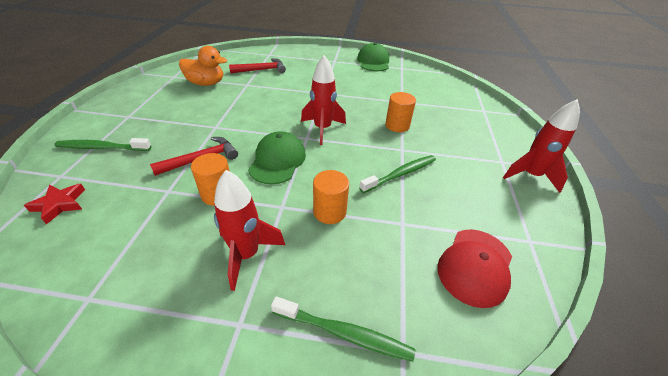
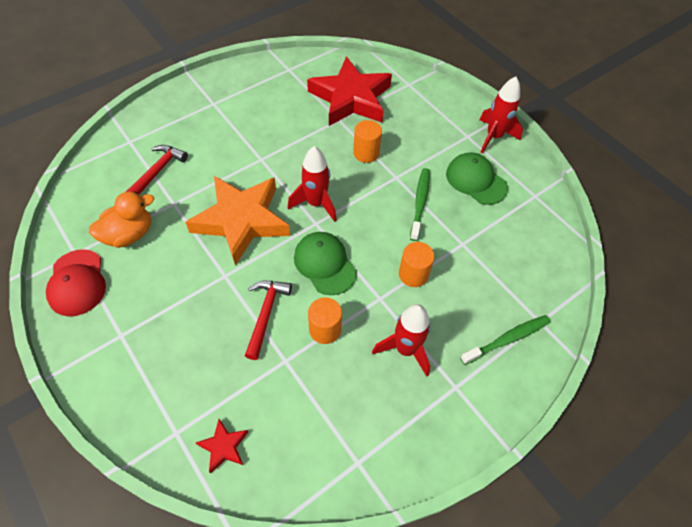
camera: 45 degrees left, 15 degrees up
green toothbrush [54,138,151,151] -> none
green cap [357,43,389,71] -> green cap moved to [446,152,508,205]
red cap [437,229,512,308] -> red cap moved to [46,249,106,316]
none -> orange star [185,176,290,266]
none -> red star [307,57,392,126]

